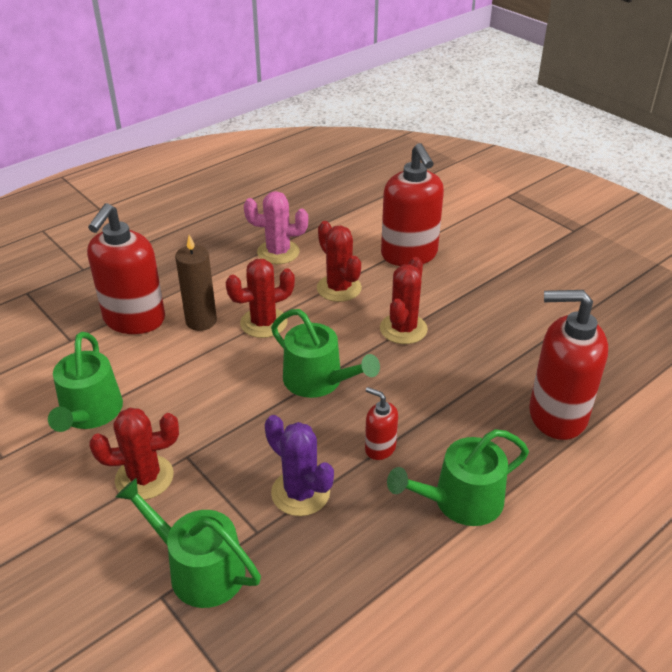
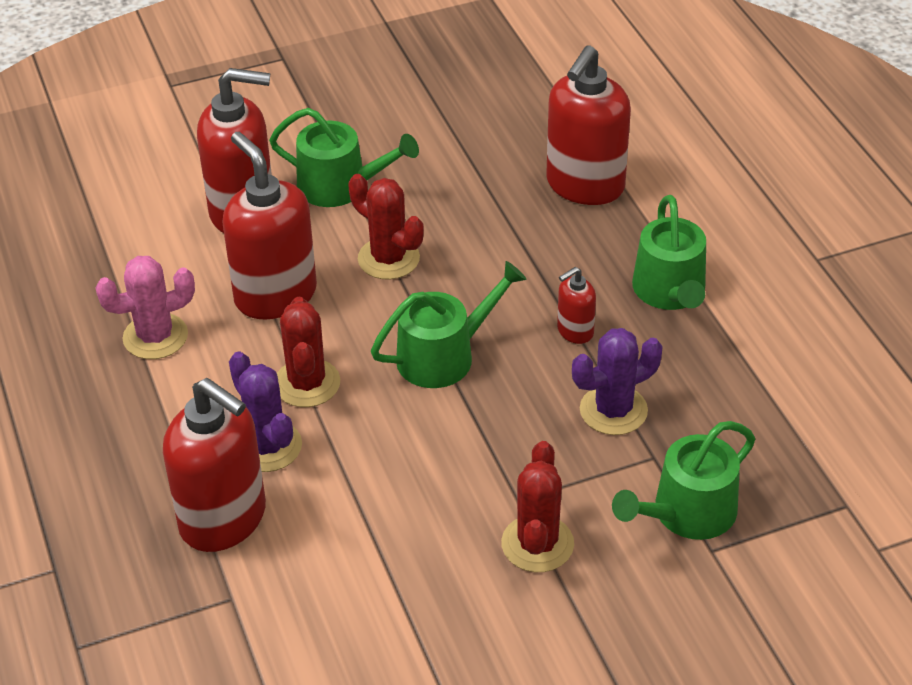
camera: 70 degrees left, 5 degrees up
green watering can [48,332,123,432] -> green watering can moved to [269,108,419,207]
brown candle [175,235,217,331] -> purple cactus [229,352,302,472]
pink cactus [244,191,308,264] -> pink cactus turned 45 degrees clockwise [95,256,195,359]
red cactus [317,221,362,302] -> red soap dispenser [223,132,317,319]

